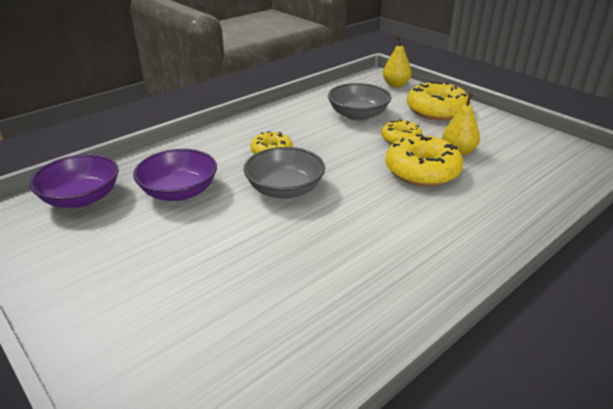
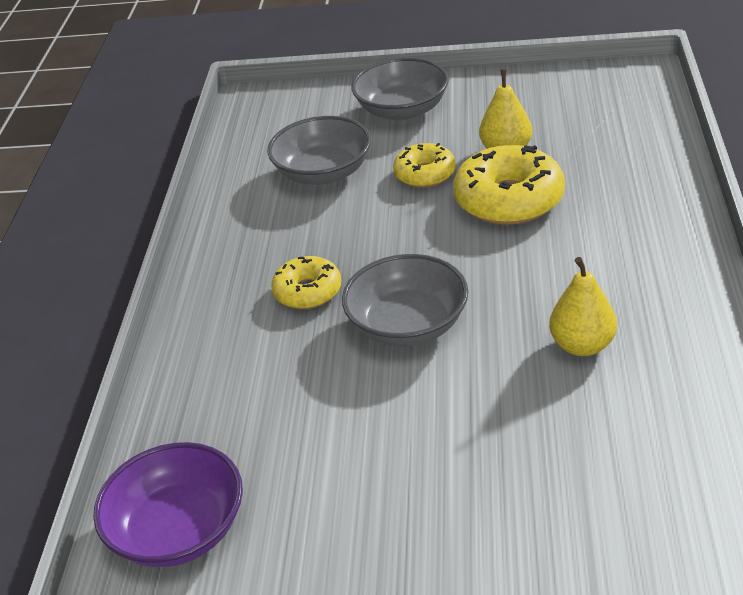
camera: 40 degrees left, 5 degrees up
purple bowl [133,149,217,201] -> none
yellow pear [383,36,411,87] -> yellow pear moved to [549,257,617,356]
yellow donut [407,81,470,120] -> grey bowl [352,58,449,121]

